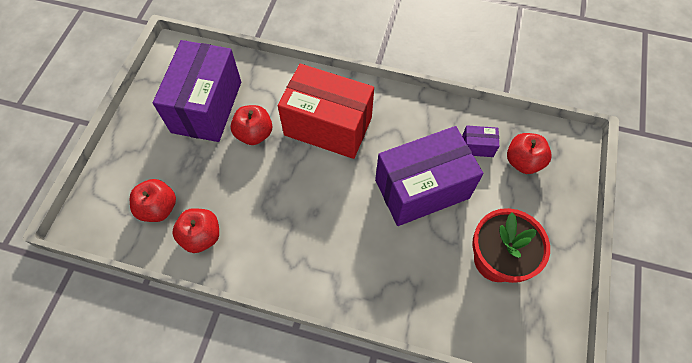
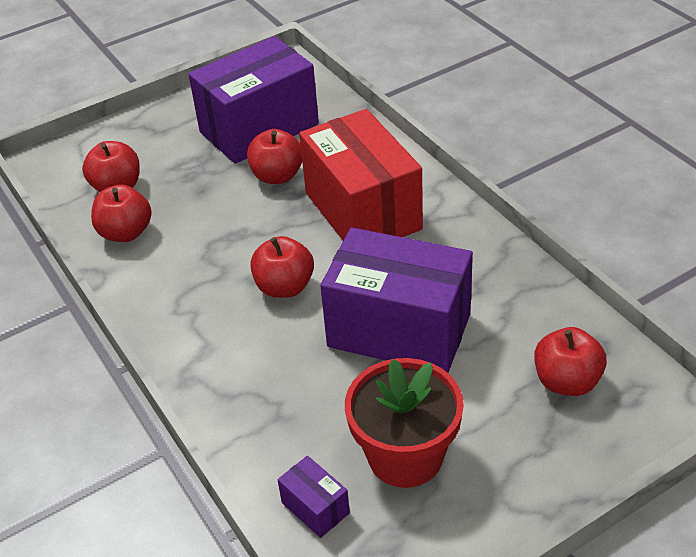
camera: 45 degrees right, 20 degrees down
purple box [462,125,499,157] -> purple box moved to [278,456,350,538]
none -> red apple [250,236,314,298]

